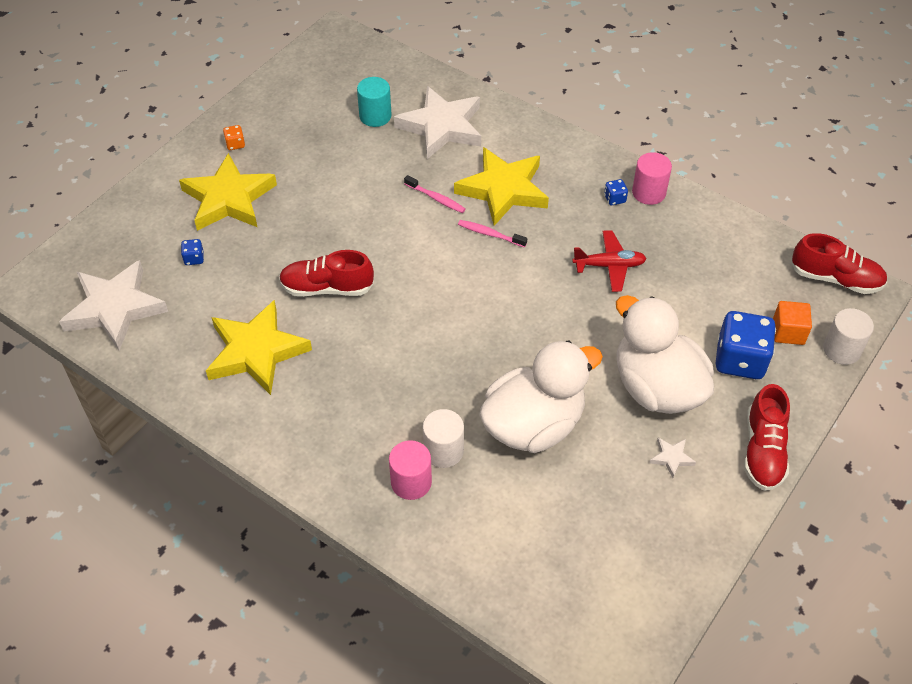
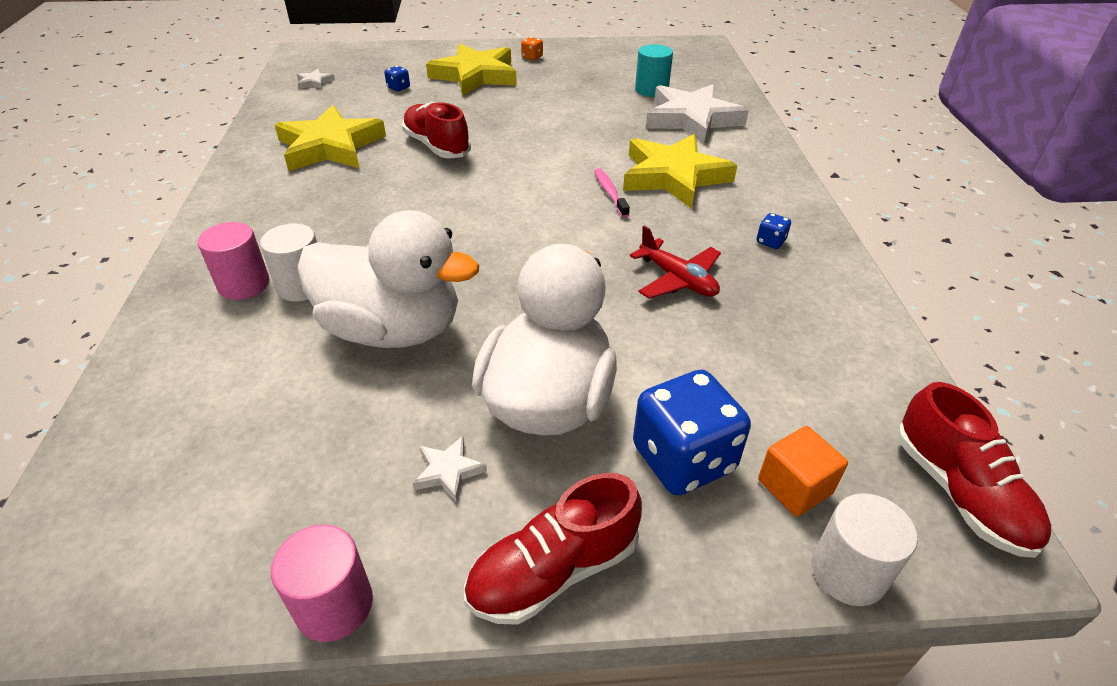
camera: 50 degrees right, 10 degrees down
white star [59,260,168,350] -> white star [297,69,335,89], size x0.40
pink toothbrush [404,175,465,213] -> none
pink cylinder [632,152,672,205] -> pink cylinder moved to [271,525,373,642]

